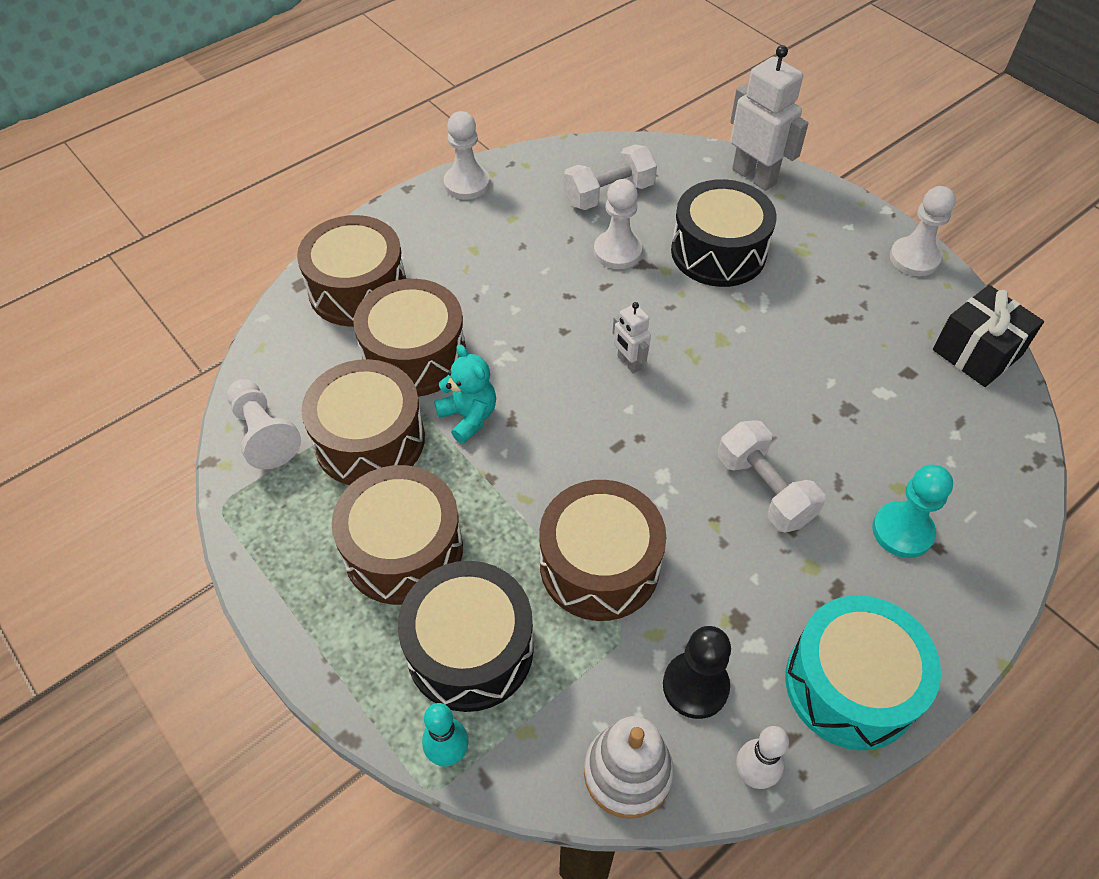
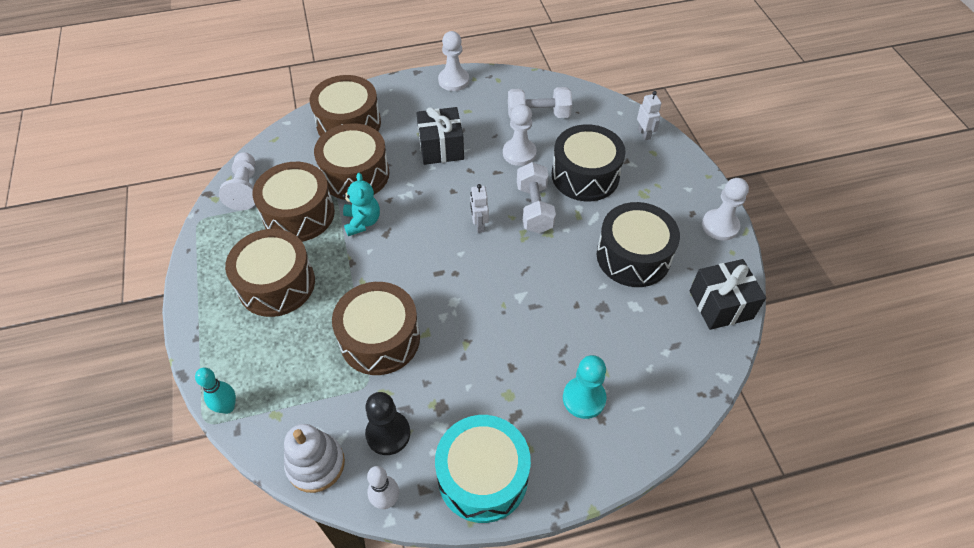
camera: 25 degrees right, 0 degrees up
black drum [398,561,534,712] -> black drum moved to [596,202,680,287]
white dumbbell [718,420,825,533] -> white dumbbell moved to [517,162,556,233]
white robot [730,45,808,191] -> white robot [637,91,662,140], size x0.52
none -> black gift [416,107,464,165]

